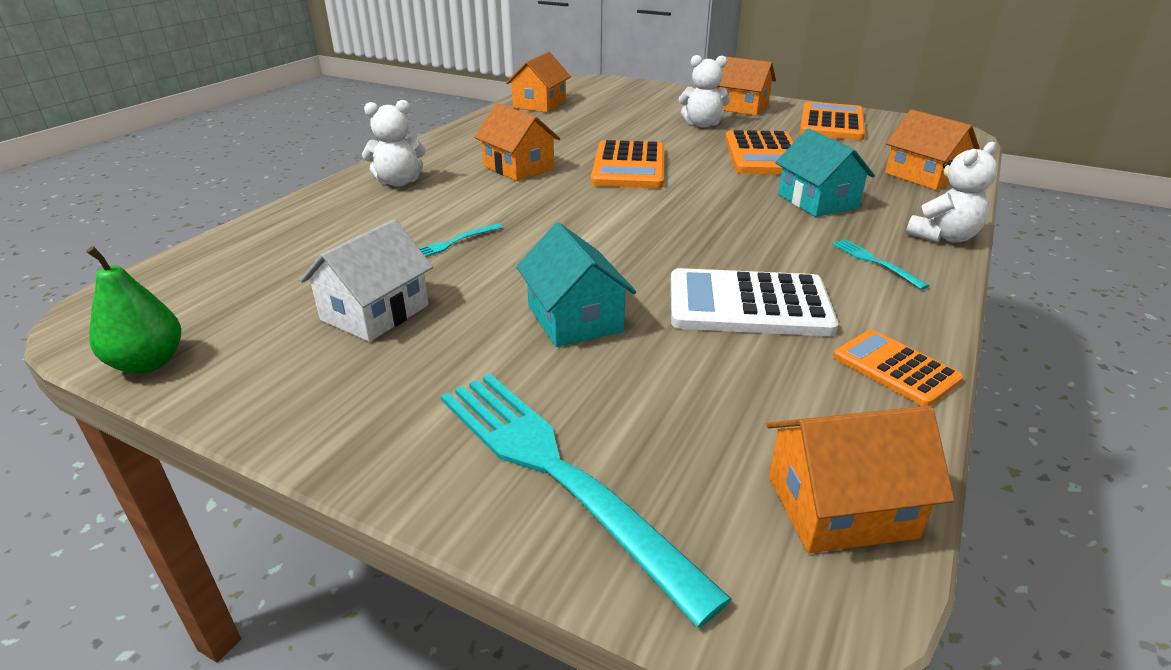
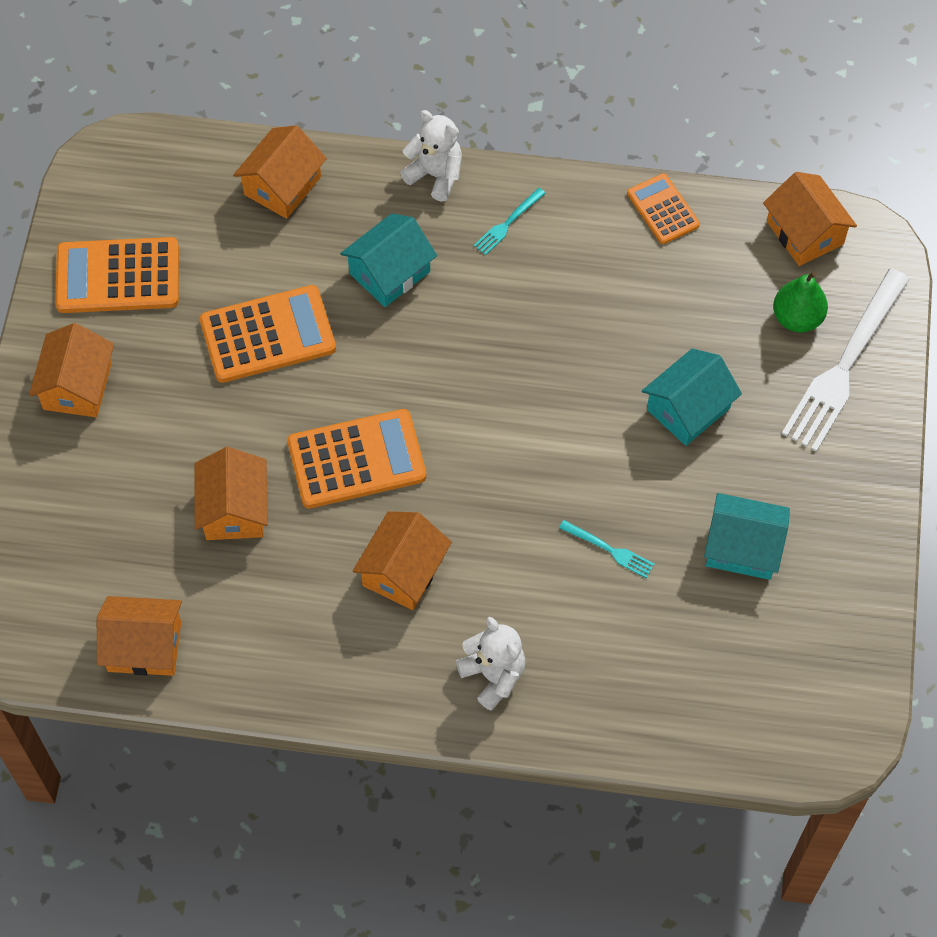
camera: 110 degrees left, 30 degrees up
green pear [86,246,181,374] -> green pear moved to [773,271,828,332]
white house [300,219,433,342] -> turquoise house [704,493,790,580]
turquoise fork [441,374,732,627] -> white fork [782,268,910,452]
white calculator [671,268,838,336] -> none
white teddy bear [679,55,730,128] -> none
orange calculator [833,330,963,406] -> orange calculator turned 120 degrees clockwise [627,173,700,244]
none -> orange house [194,447,268,540]

